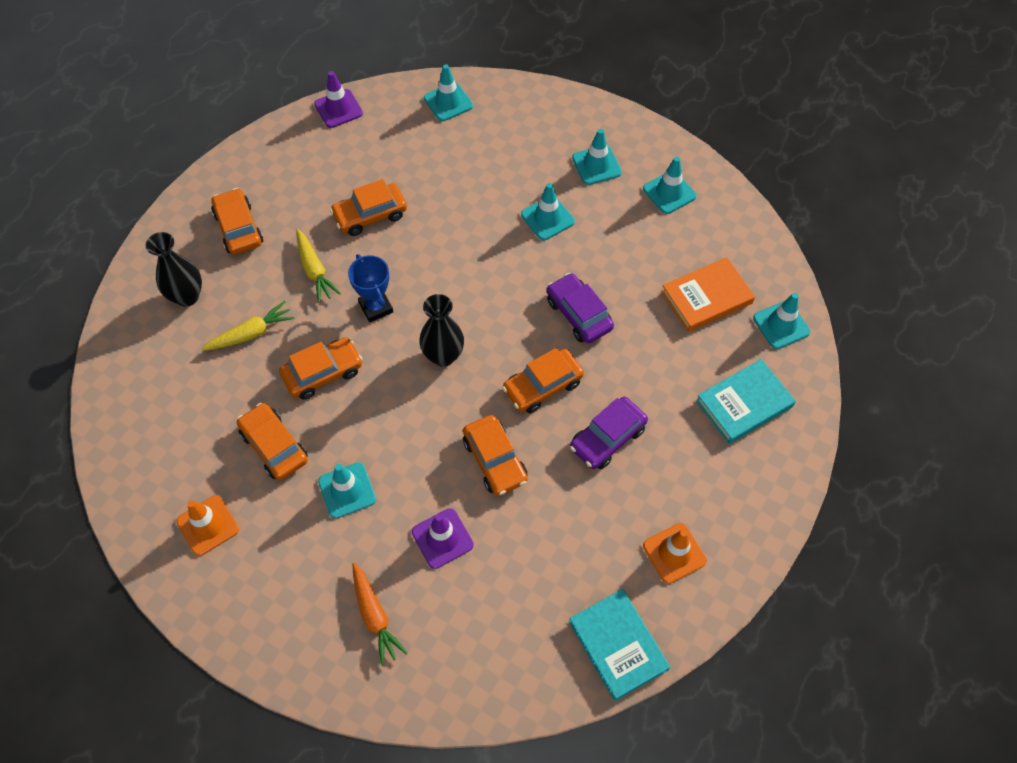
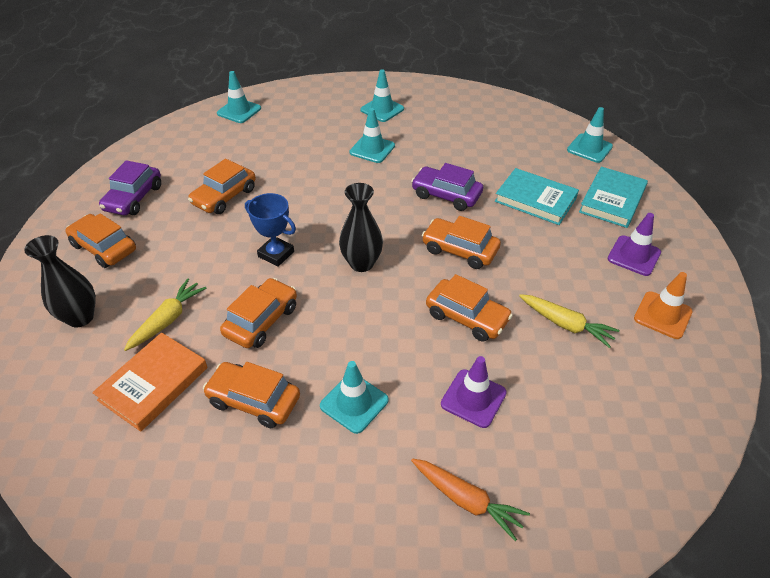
camera: 30 degrees left, 15 degrees down
orange traffic cone [176,495,239,556] -> none
yellow carrot [297,229,341,303] -> yellow carrot moved to [519,294,619,348]
purple traffic cone [314,71,363,128] -> purple traffic cone moved to [607,213,661,276]
orange car [502,348,584,413] -> orange car turned 90 degrees clockwise [422,216,501,269]
turquoise book [569,589,670,701] -> turquoise book moved to [495,168,579,225]
purple car [570,397,648,469] -> purple car moved to [99,160,161,215]
turquoise traffic cone [643,157,697,214] -> none
orange book [661,257,755,332] -> orange book moved to [92,333,208,432]

